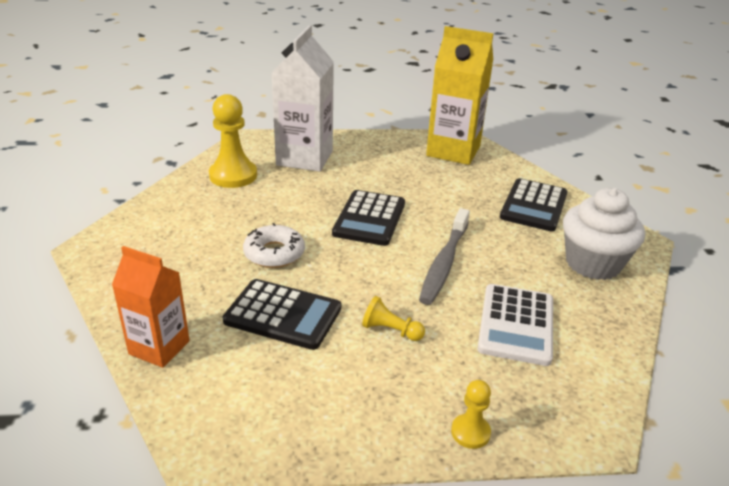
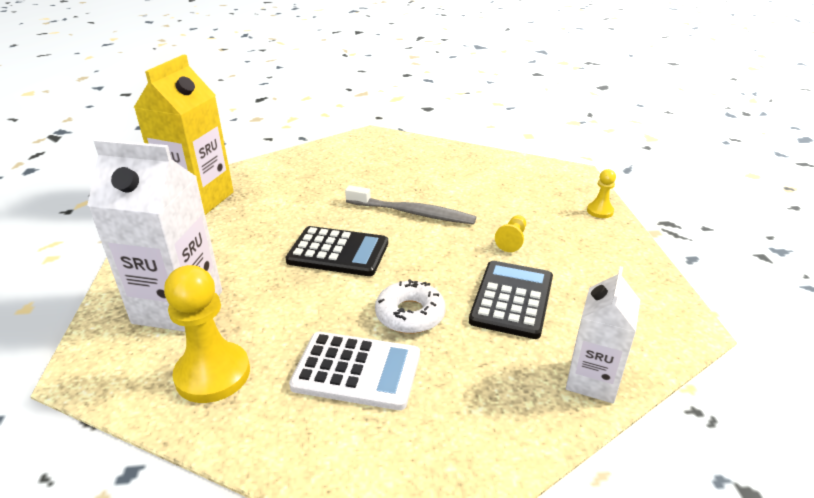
camera: 90 degrees left, 0 degrees up
orange carton [112,246,190,368] -> white carton [566,266,640,404]
white calculator [477,284,553,366] -> white calculator moved to [289,331,420,410]
black calculator [500,178,568,231] -> none
white cupcake [563,188,645,280] -> none

